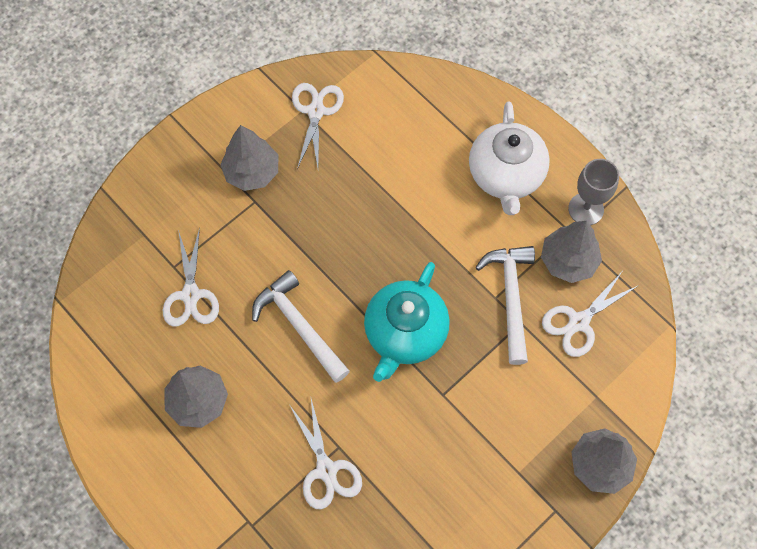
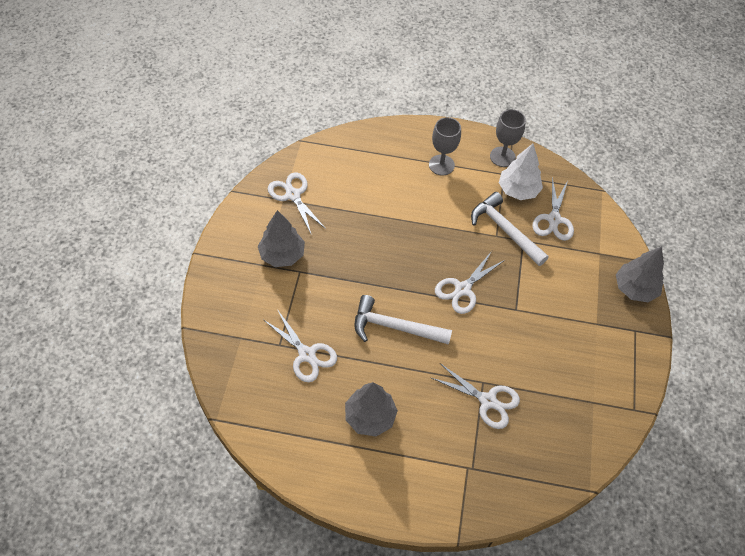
camera: 40 degrees left, 10 degrees down
turquoise teapot [364,262,450,382] -> white scissors [435,251,506,314]
white teapot [469,101,550,215] -> grey goblet [429,117,461,175]
grey tree [541,221,602,283] -> white tree [499,144,543,200]

